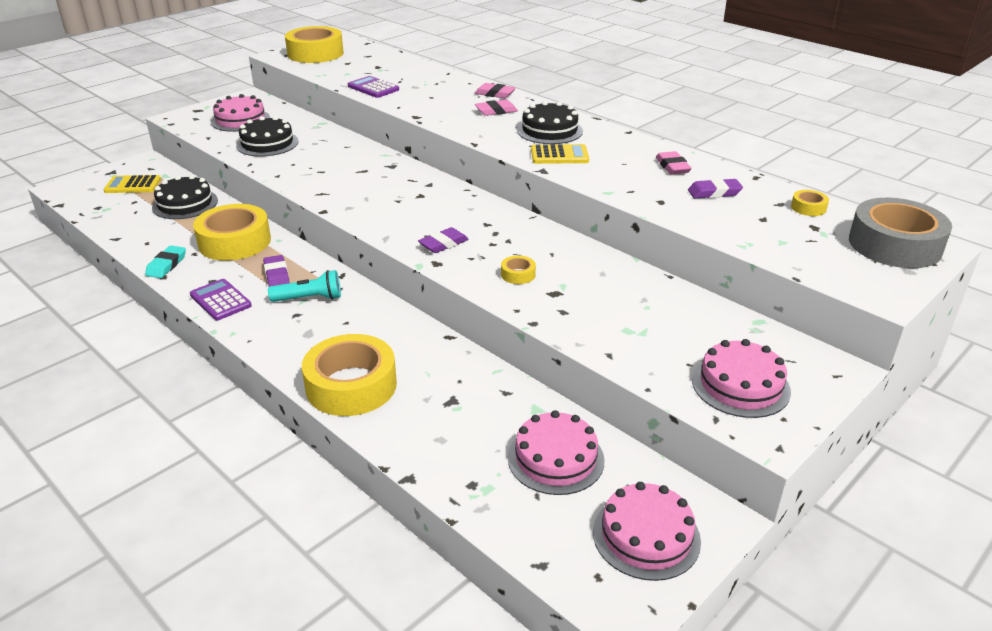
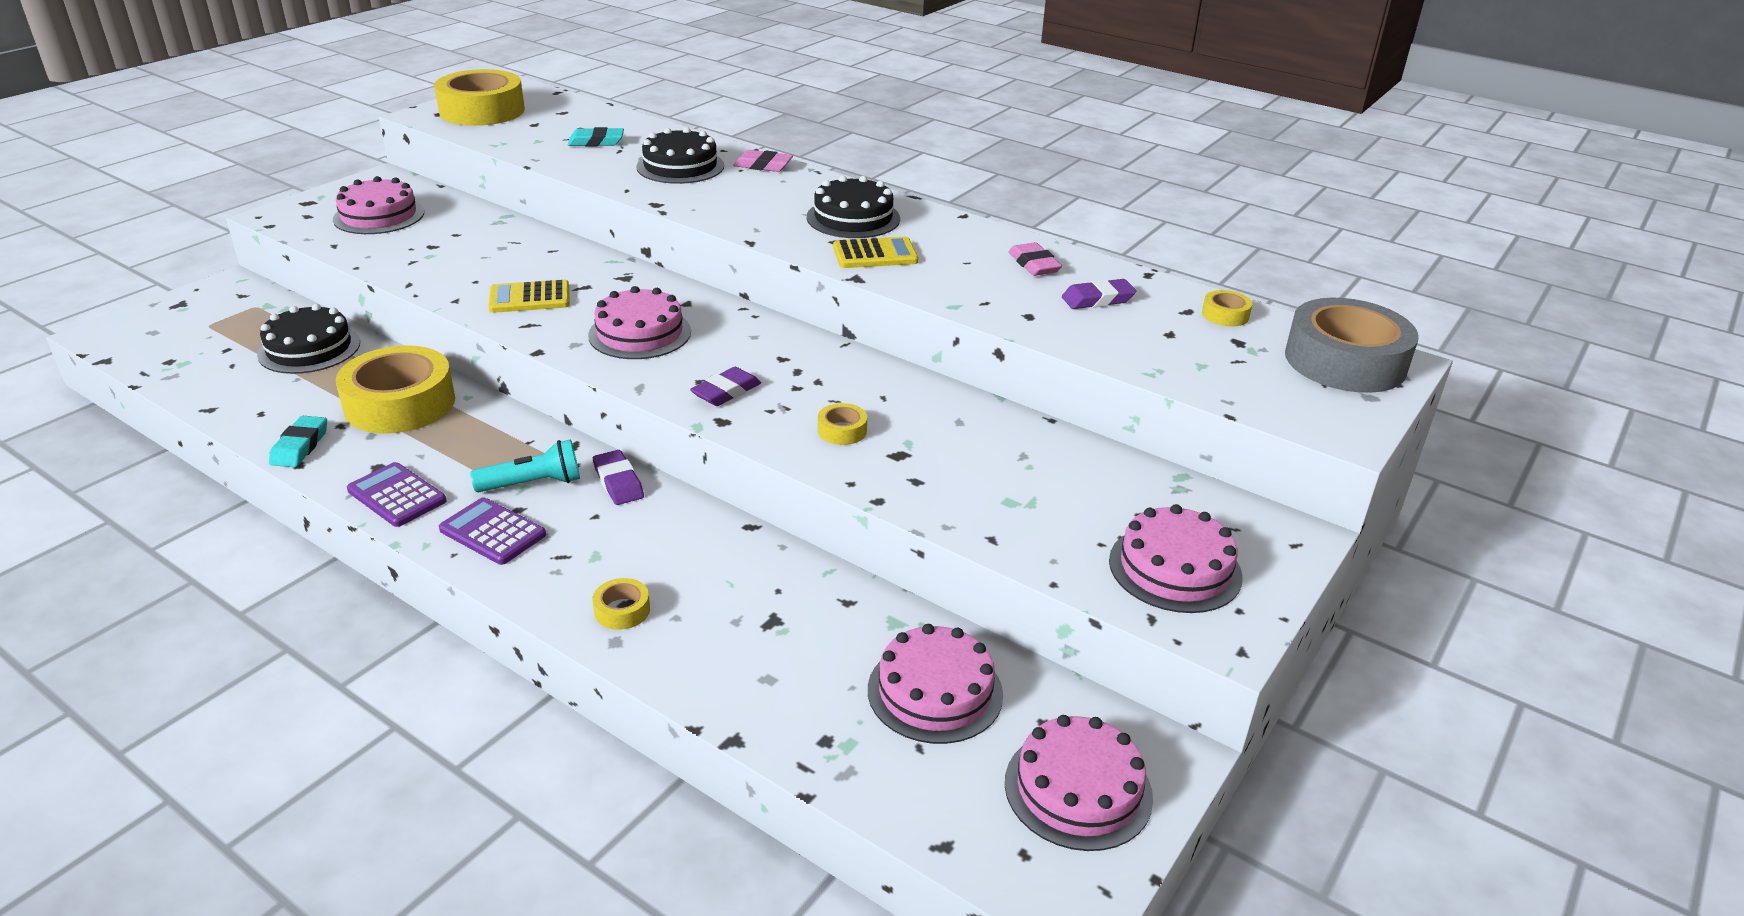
camera: 10 degrees left, 0 degrees up
yellow calculator [103,175,161,193] -> yellow calculator moved to [488,280,569,313]
black cake [236,116,299,157] -> black cake moved to [636,127,724,184]
purple eraser [263,255,290,287] -> purple eraser moved to [593,450,644,505]
yellow tape [302,334,397,416] -> yellow tape [593,578,650,630], size x0.42
purple calculator [348,76,399,98] -> purple calculator moved to [439,497,546,565]
pink eraser [475,100,518,116] -> none
none -> turquoise eraser [568,127,624,147]
none -> pink cake [588,286,691,359]

